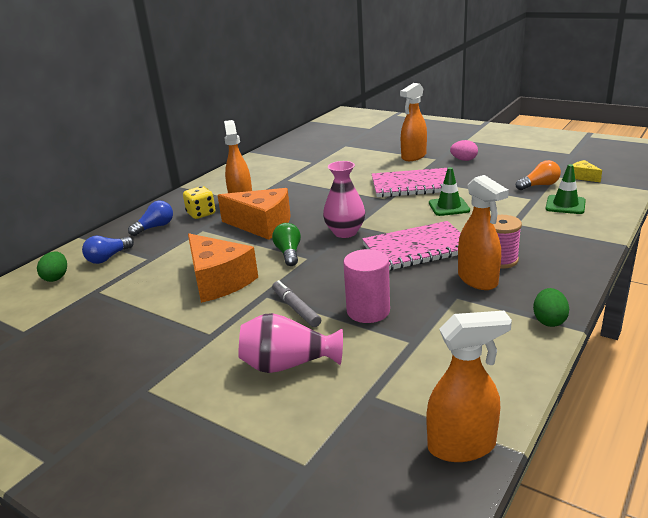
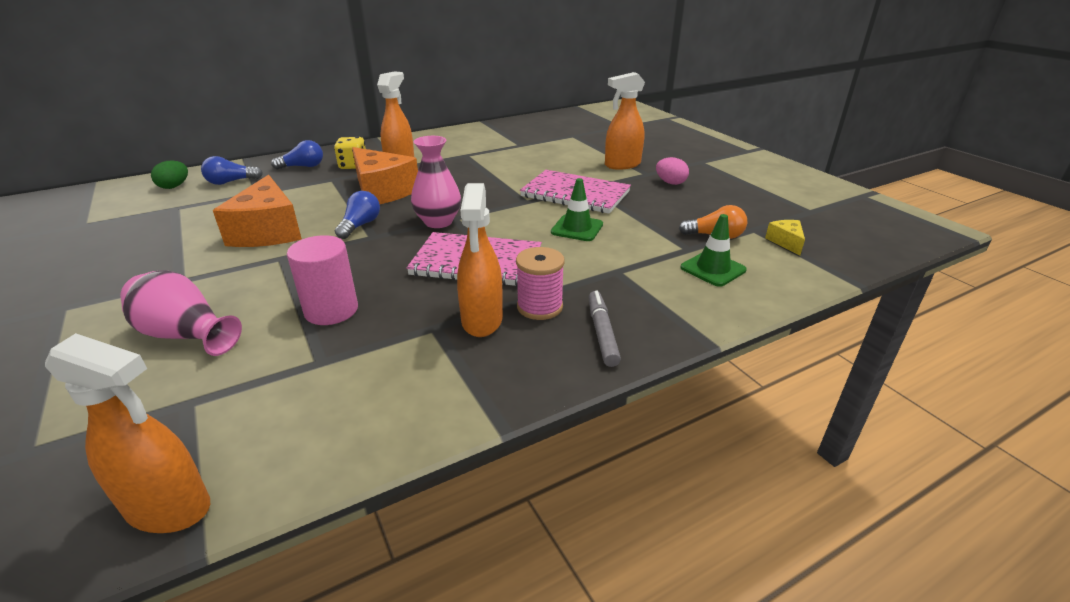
camera: 25 degrees right, 5 degrees up
green light bulb [272,223,301,266] -> blue light bulb [335,191,380,239]
grey marker [272,280,321,327] -> grey marker moved to [589,291,621,367]
green egg [533,288,569,327] -> none

